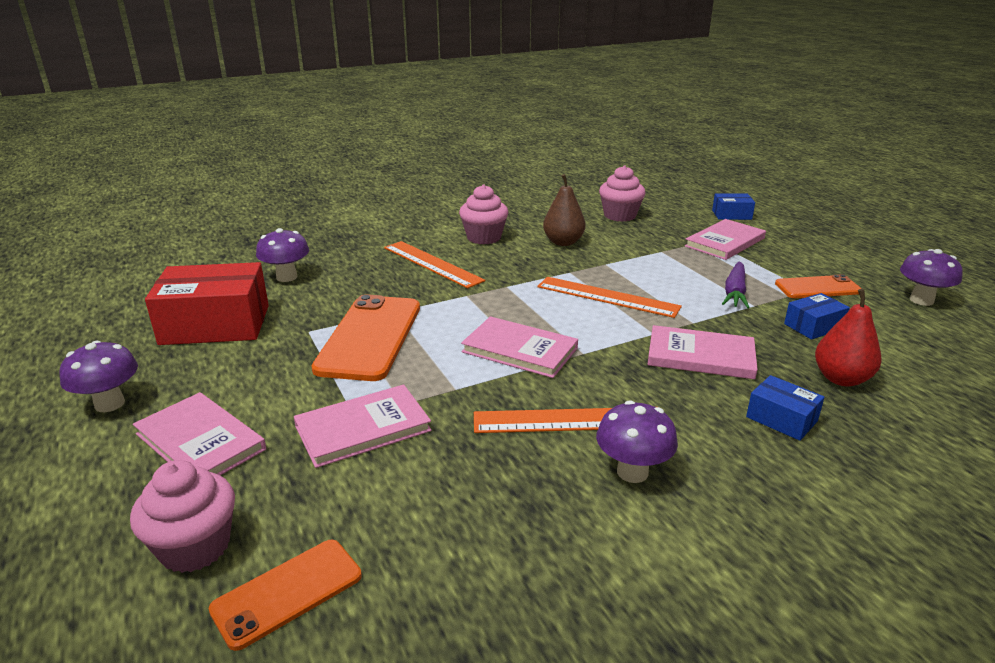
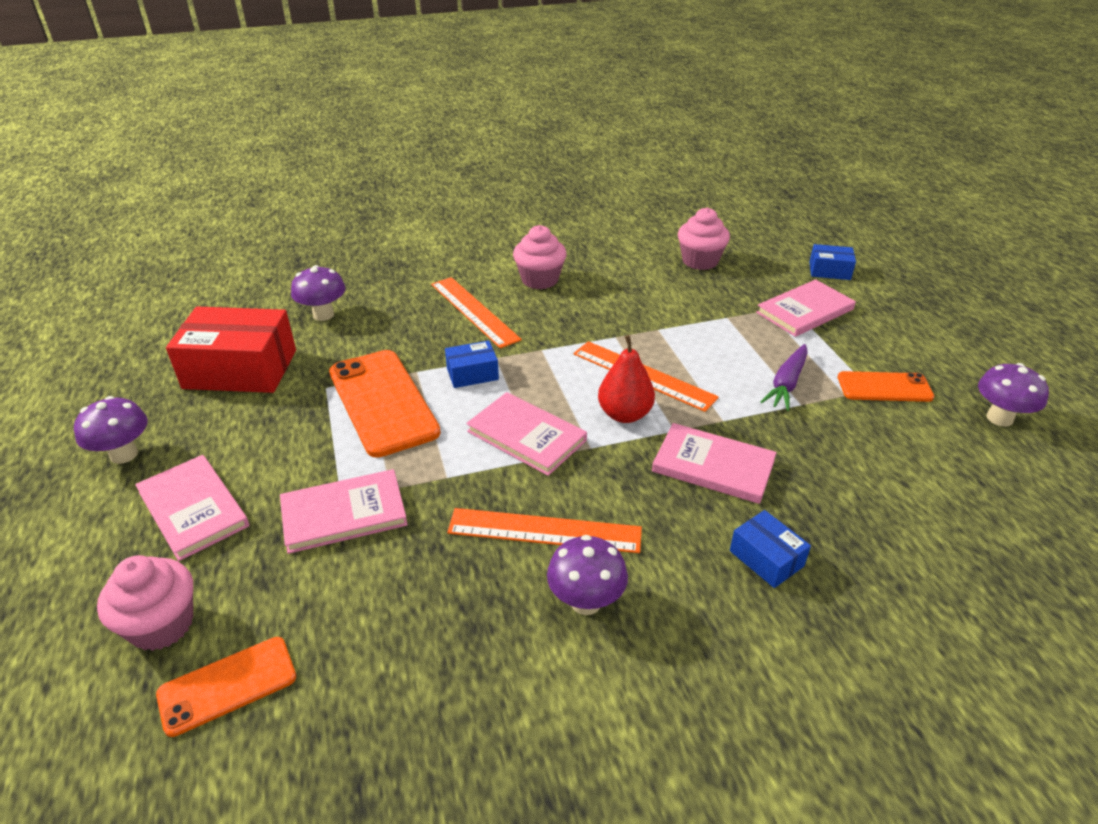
camera: 10 degrees right, 10 degrees up
orange phone [311,295,420,381] -> orange phone turned 45 degrees counterclockwise [329,350,441,458]
brown pear [543,174,586,246] -> none
blue box [784,293,850,340] -> blue box moved to [445,341,499,388]
red pear [815,289,882,387] -> red pear moved to [598,335,655,423]

